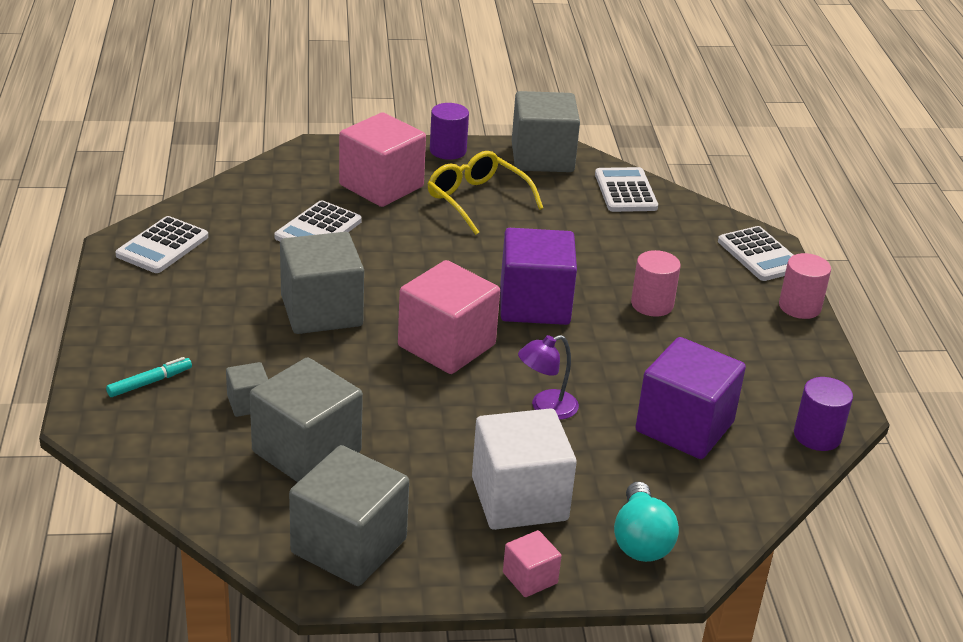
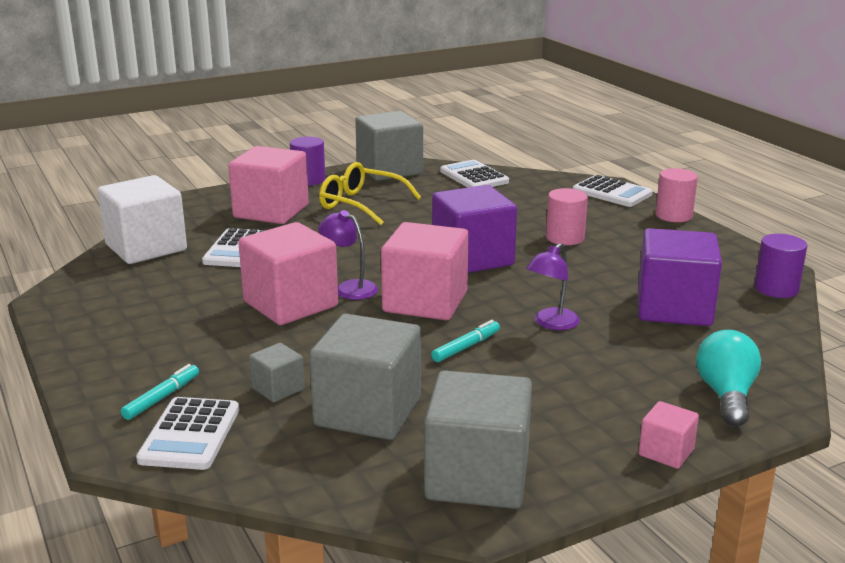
camera: 20 degrees left, 10 degrees down
white calculator [116,216,208,273] -> white calculator moved to [136,397,239,470]
grey cube [280,232,364,334] -> pink cube [238,222,338,325]
white cube [472,408,577,530] -> white cube moved to [97,175,187,264]
turquoise light bulb [614,481,679,562] -> turquoise light bulb turned 150 degrees counterclockwise [696,330,761,427]
none -> purple lamp [318,210,378,300]
none -> turquoise marker [431,320,500,362]

